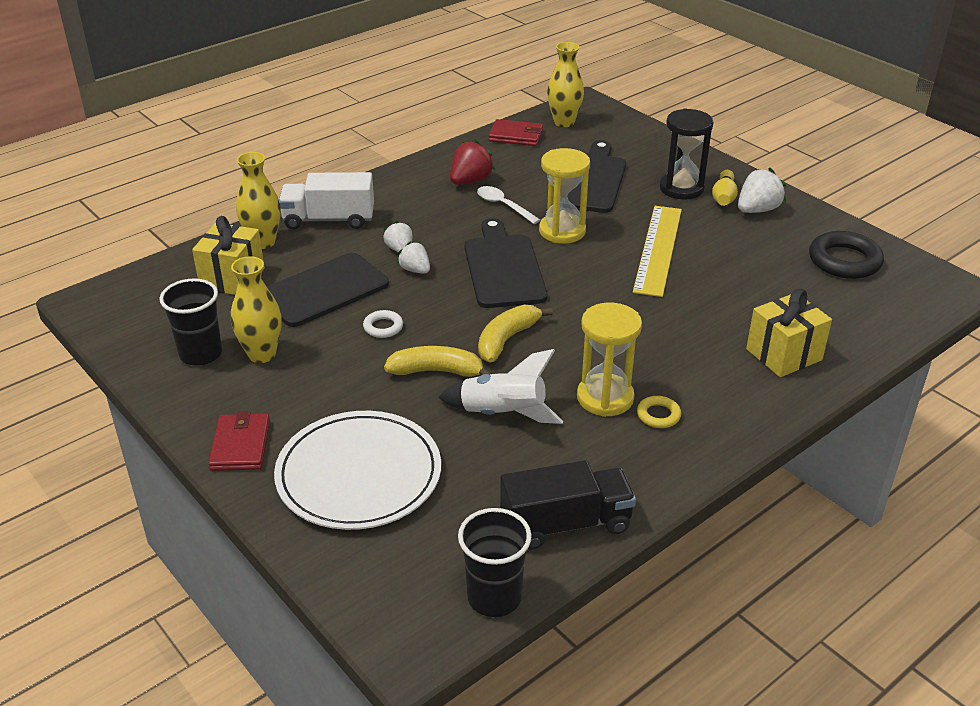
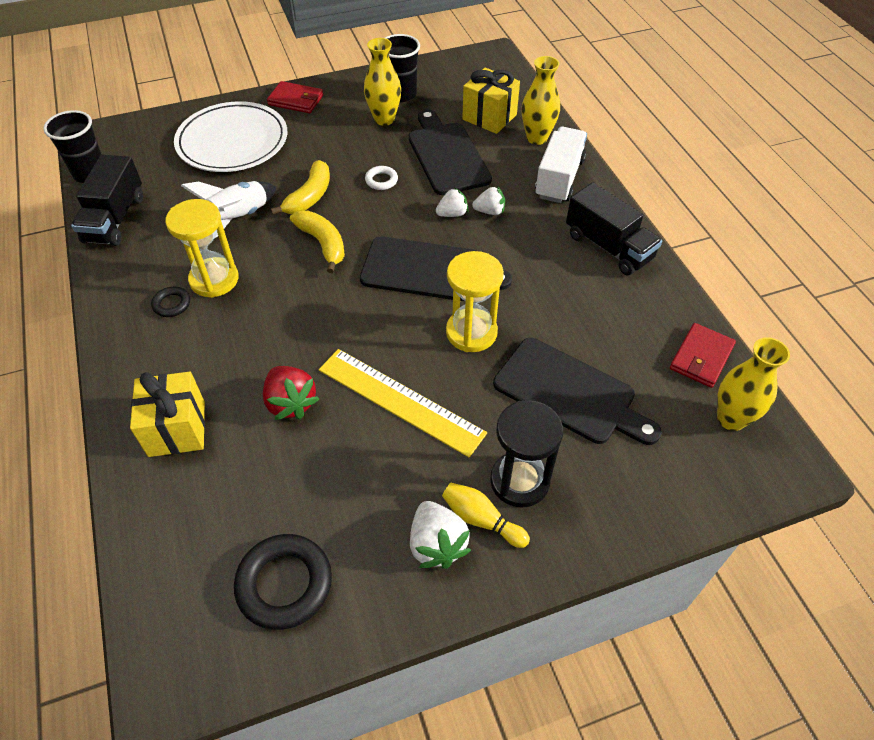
camera: 110 degrees right, 15 degrees up
red strawberry [450,139,495,185] -> red strawberry moved to [263,366,319,420]
white spoon [477,186,540,224] -> none
yellow ring [637,396,681,428] -> black ring [151,287,190,317]
none -> black truck [566,183,662,275]

